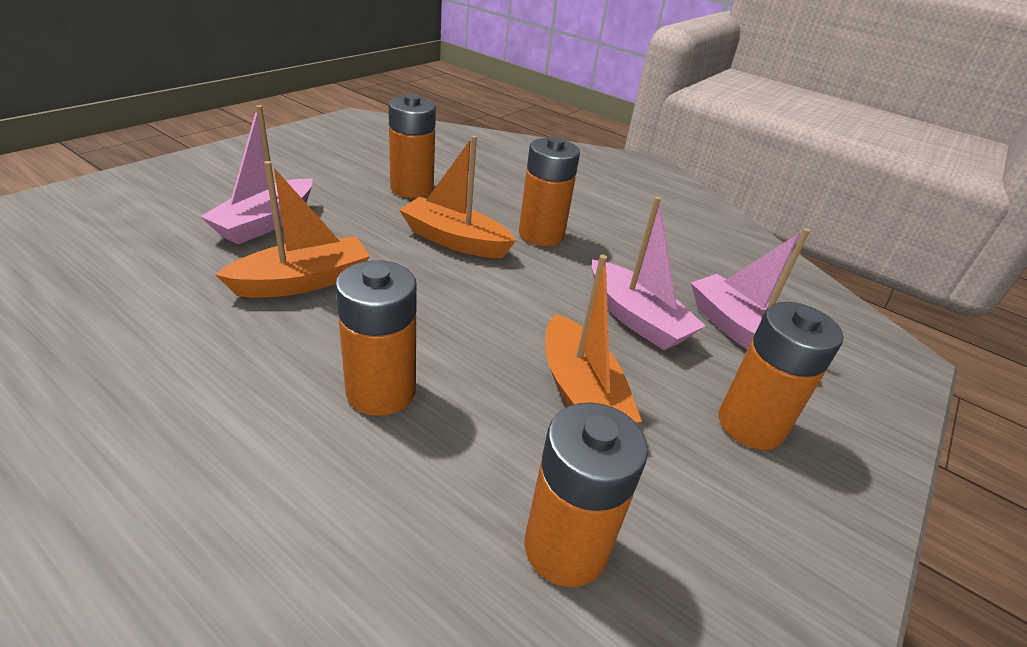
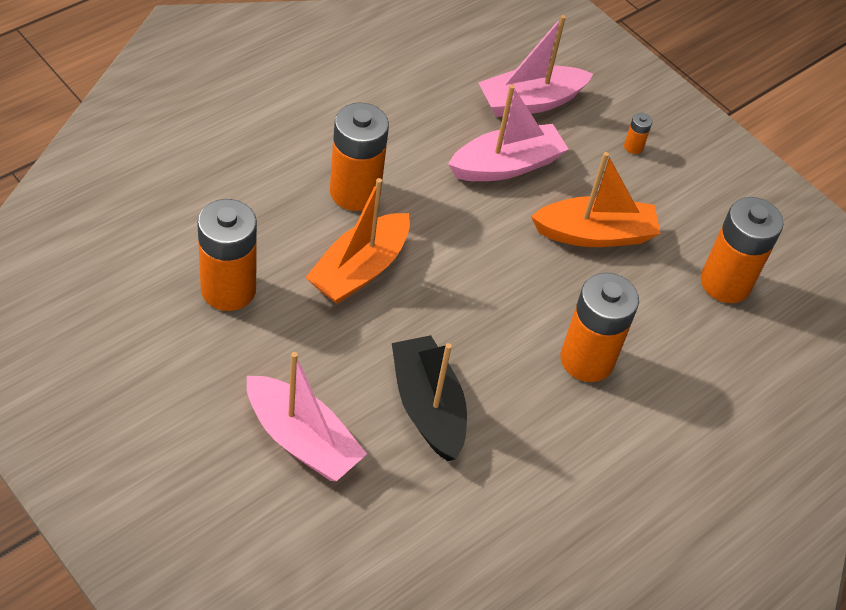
camera: 80 degrees left, 15 degrees up
orange boat [215,161,370,298] -> black boat [392,335,467,461]
orange battery [719,302,844,450] -> orange battery [624,113,652,154], size x0.41

